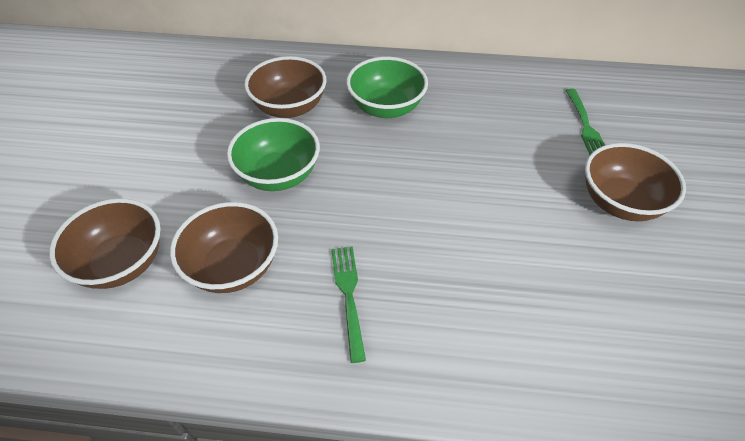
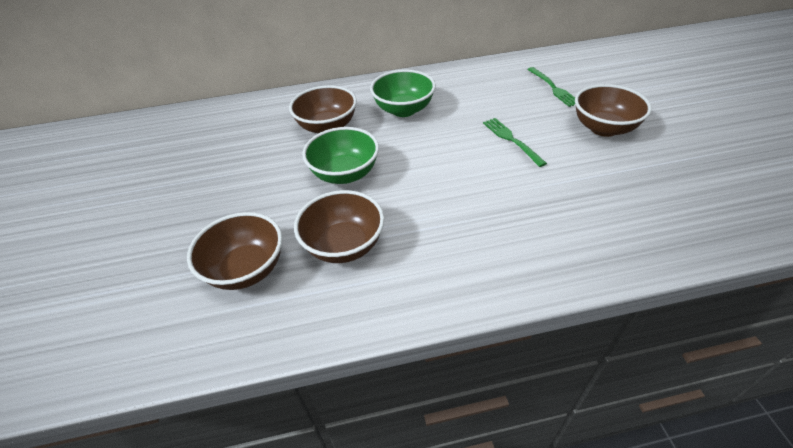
camera: 15 degrees left, 5 degrees down
green fork [331,246,366,363] -> green fork moved to [483,118,547,167]

